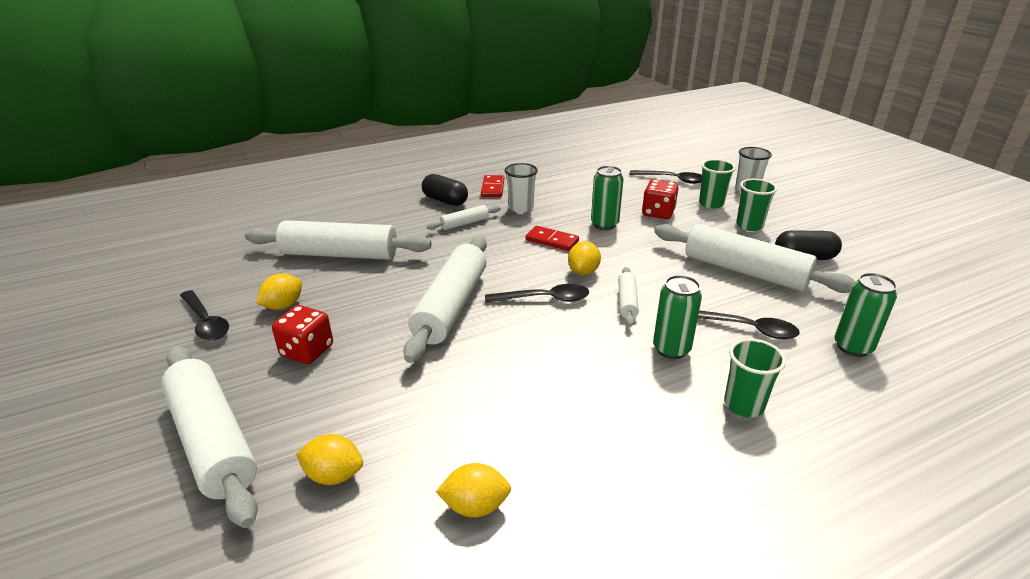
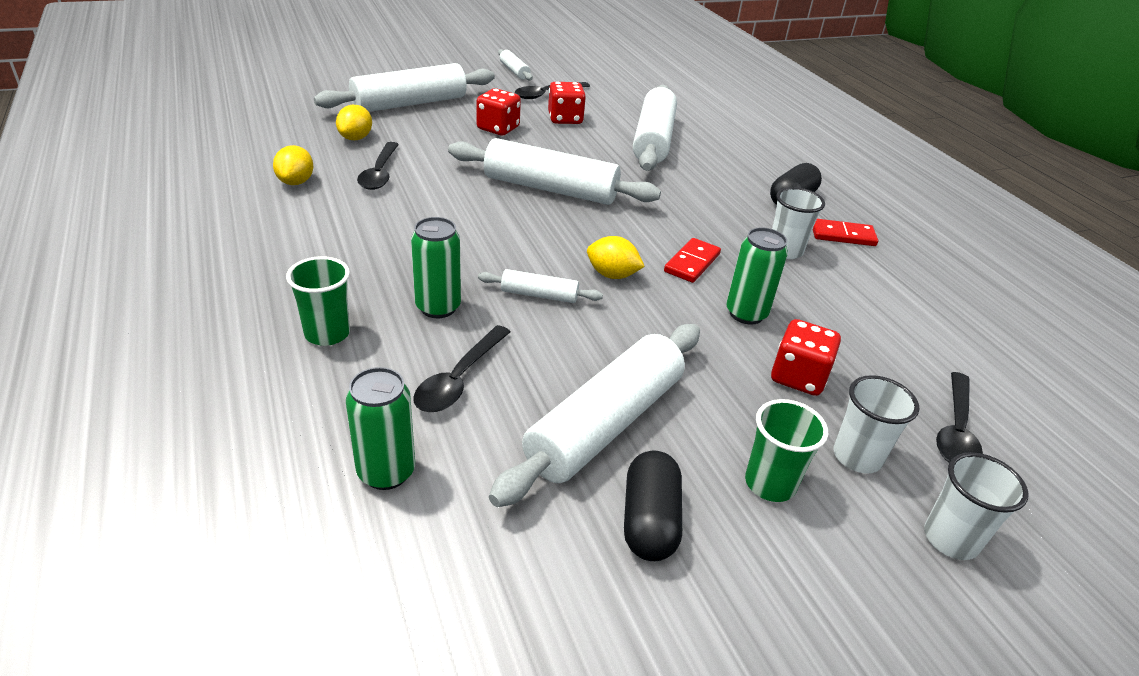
camera: 90 degrees right, 5 degrees up
yellow lemon [256,274,302,310] -> red dice [548,82,586,124]
white rolling pin [426,205,501,230] -> white rolling pin moved to [498,49,533,81]
black spoon [485,284,589,303] -> black spoon moved to [357,142,399,190]
green cup [699,159,736,208] -> white cup [833,375,920,474]

